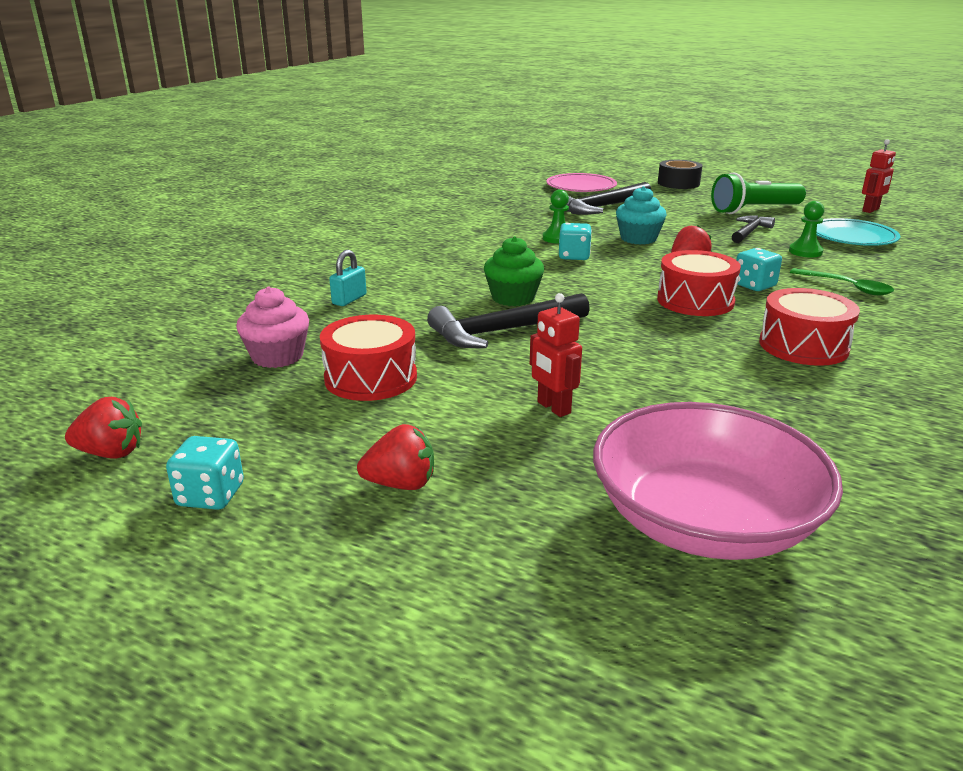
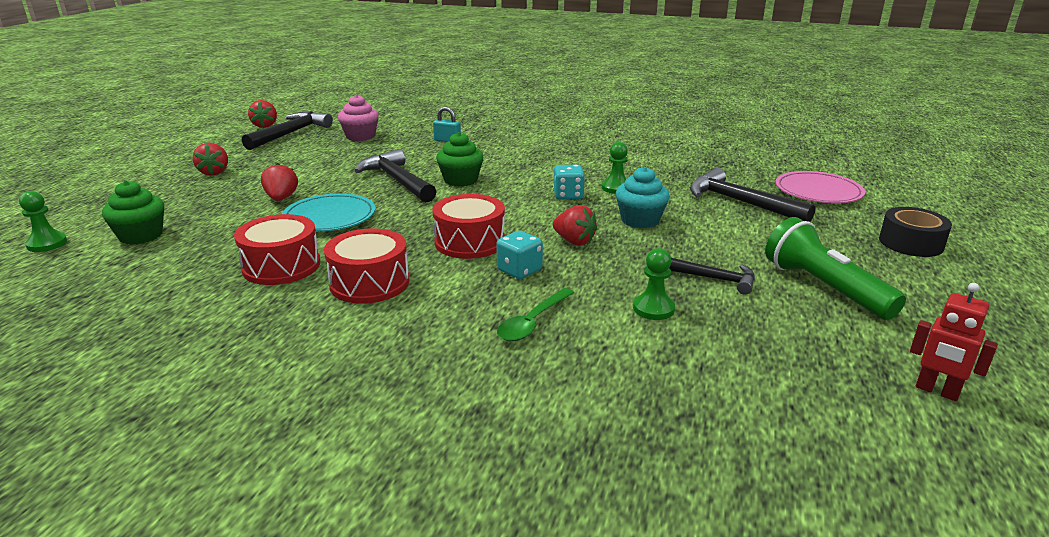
camera: 80 degrees right, 0 degrees up
turquoise dice [166,436,244,510] -> none
red drum [320,315,417,401] -> red drum moved to [234,214,320,285]
red robot [530,293,582,417] -> red strawberry [261,163,298,201]
pink bowl [593,402,843,560] -> green cupcake [102,180,164,245]
turquoise plate [816,218,900,246] -> turquoise plate moved to [282,193,375,232]
none -> green pawn [19,191,67,252]
none -> black hammer [242,111,333,150]

